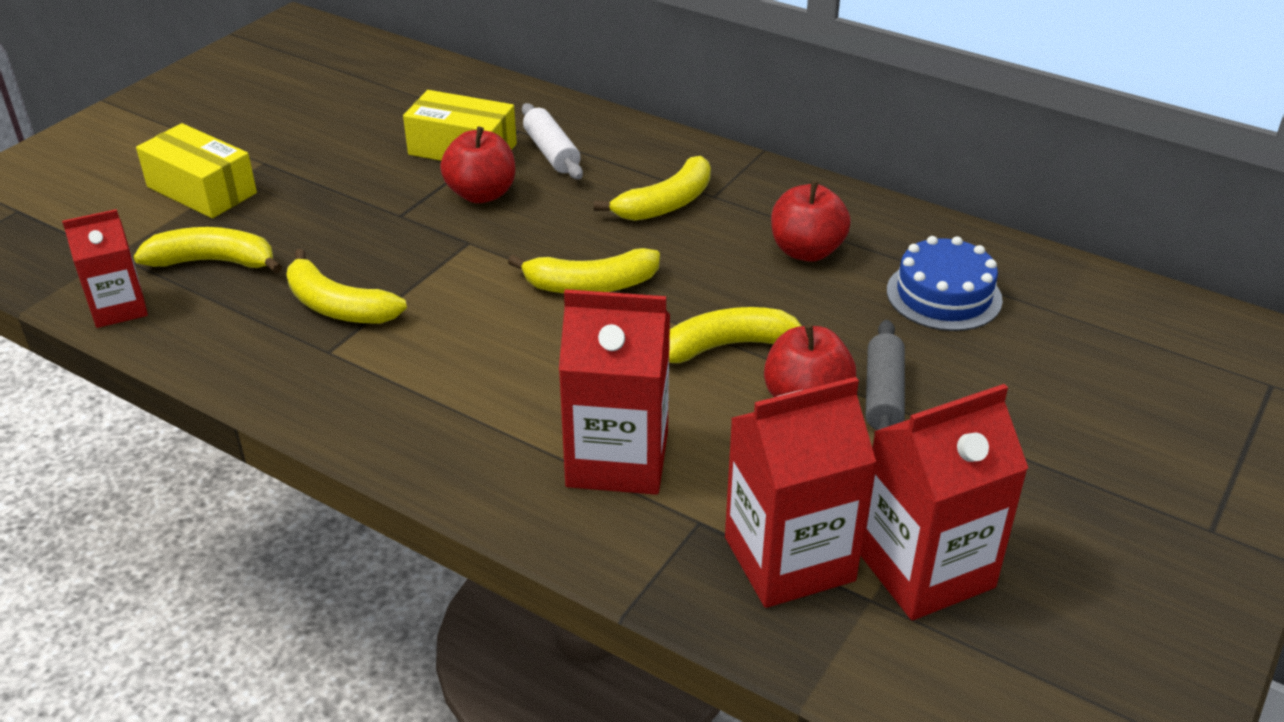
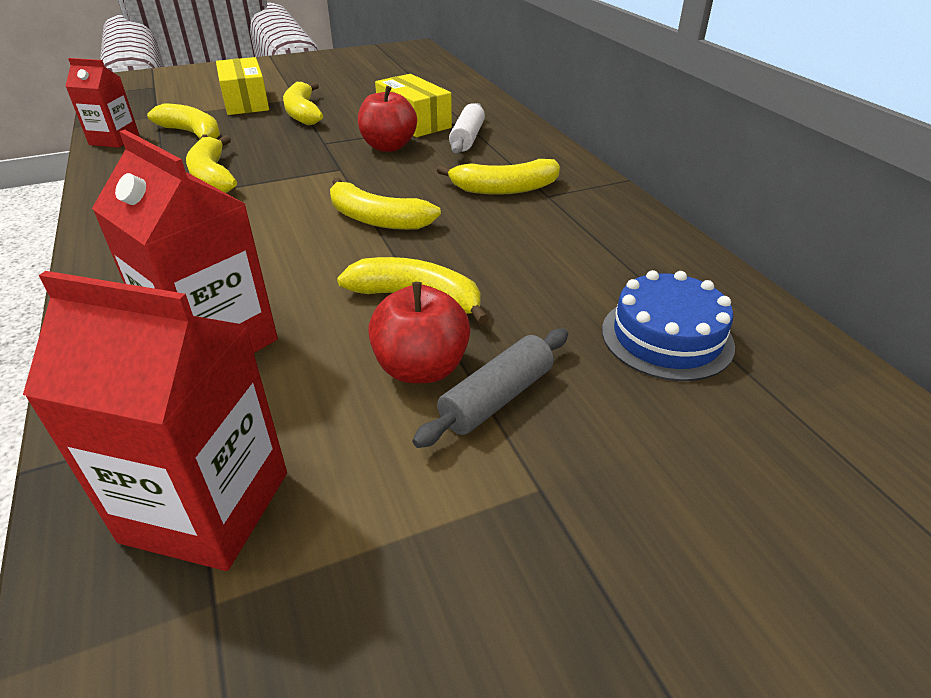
camera: 35 degrees right, 0 degrees up
red apple [771,181,851,262] -> none
red carton [860,384,1028,620] -> none
none -> yellow banana [283,82,323,125]

